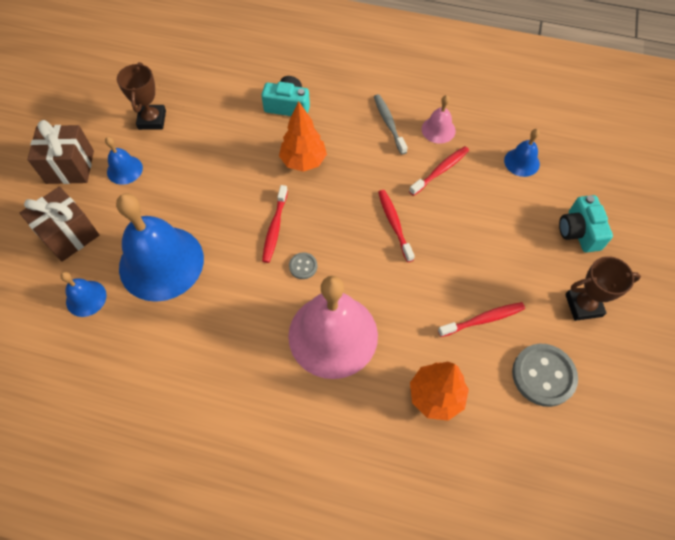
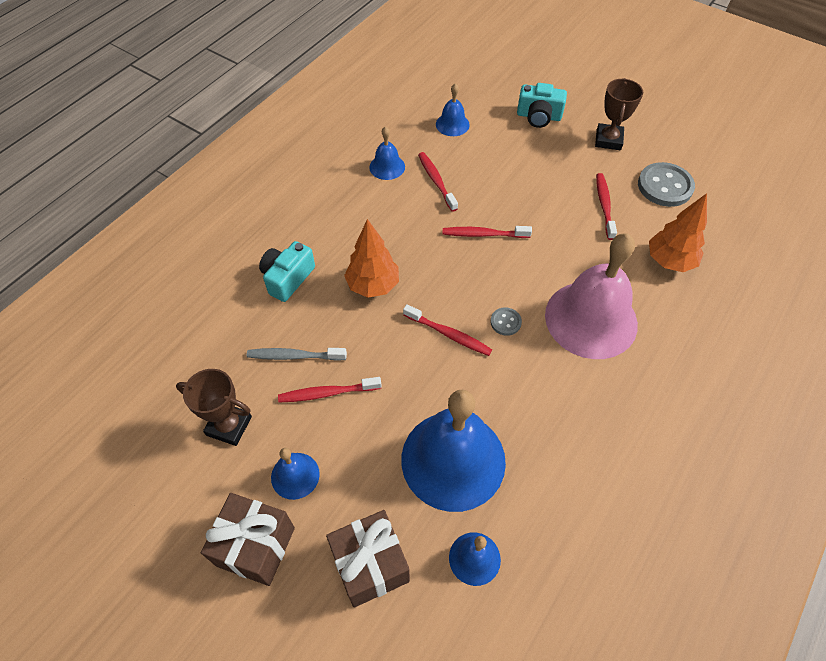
camera: 70 degrees left, 5 degrees down
grey toothbrush [374,94,408,155] -> grey toothbrush moved to [247,348,347,361]
pink bell [422,95,456,144] -> blue bell [369,126,405,180]
none -> red toothbrush [278,377,382,403]

